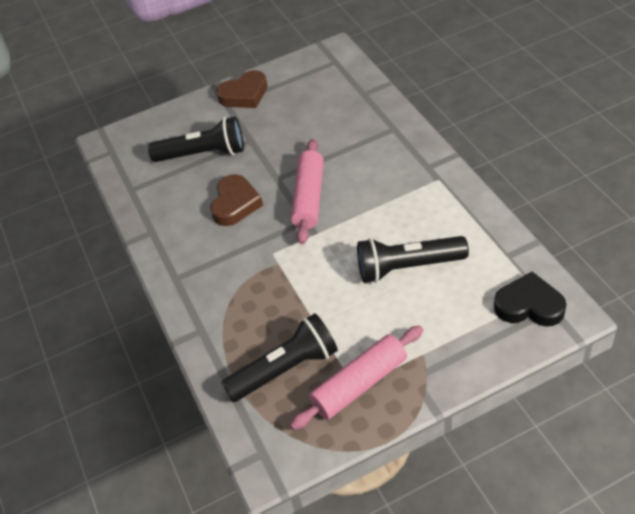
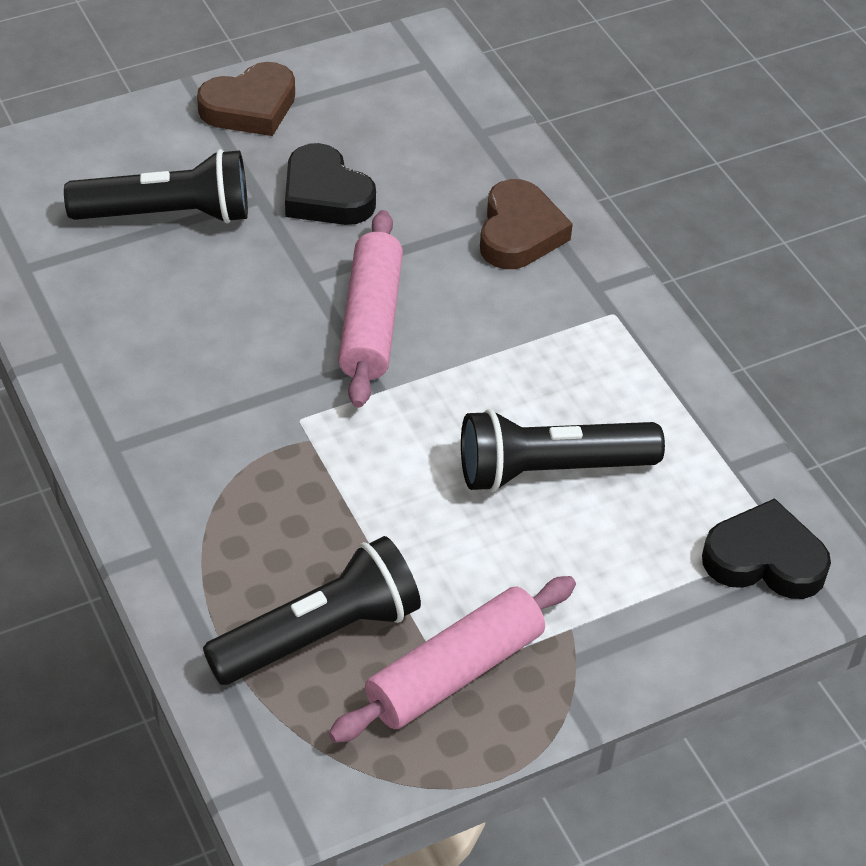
camera: 10 degrees left, 0 degrees up
brown heart [210,174,263,226] -> brown heart moved to [480,179,573,269]
none -> black heart [285,143,376,225]

